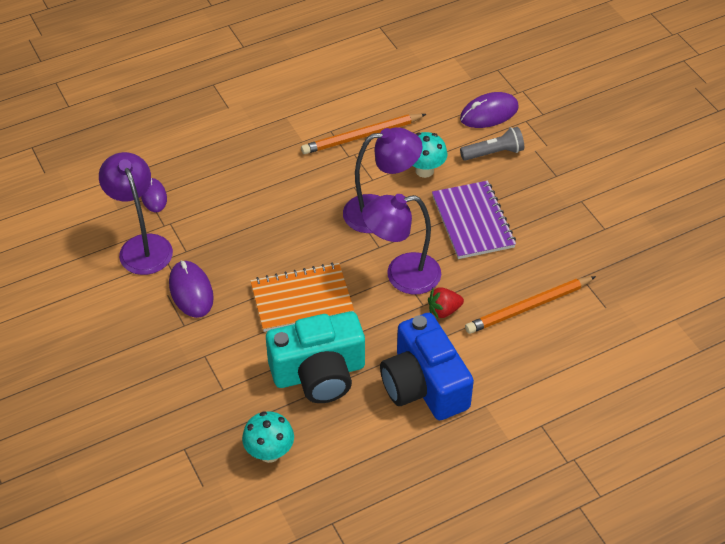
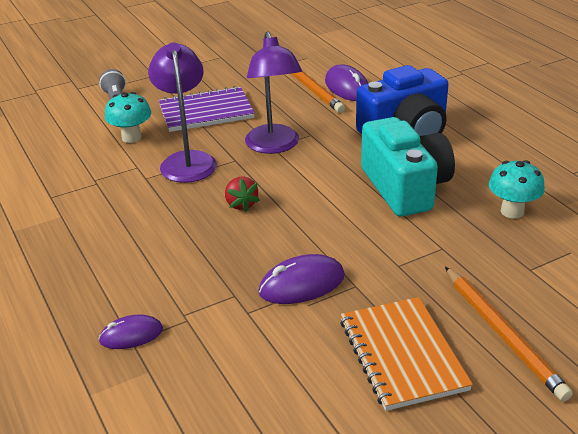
camera: 90 degrees left, 15 degrees down
purple lamp [99,152,173,275] -> none
orange notebook [250,262,354,332] -> orange notebook moved to [340,297,473,411]
orange pencil [301,114,426,154] -> orange pencil moved to [445,267,573,402]
red strawberry [428,287,464,319] -> red strawberry moved to [225,177,260,212]
purple mouse [460,92,519,128] -> purple mouse moved to [325,64,368,101]

